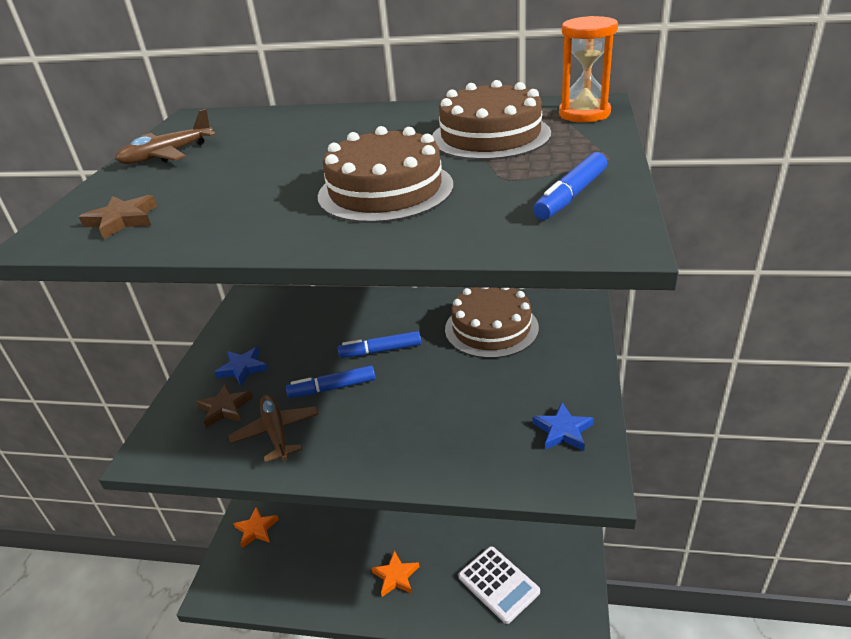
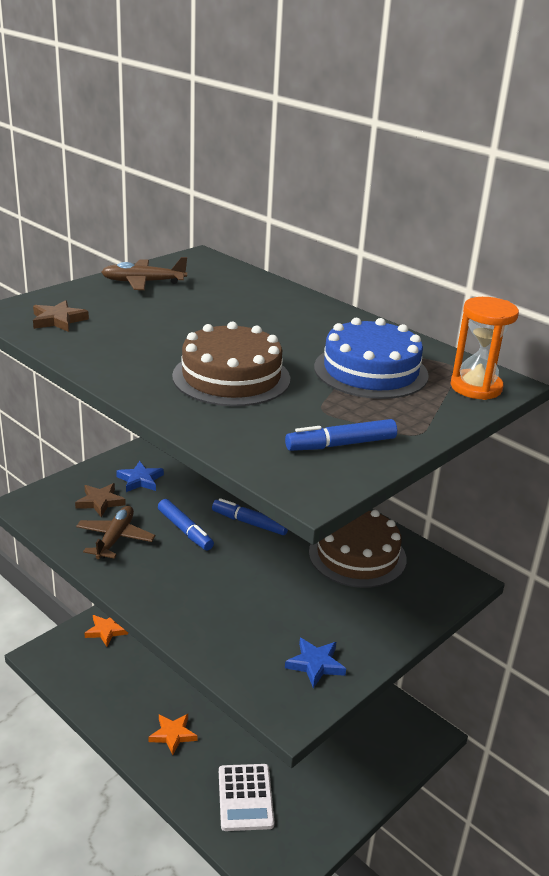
camera: 30 degrees right, 5 degrees down
blue marker [286,365,375,398] -> blue marker turned 150 degrees counterclockwise [158,499,214,551]
brown cake [432,80,551,160] -> blue cake [314,318,429,399]

